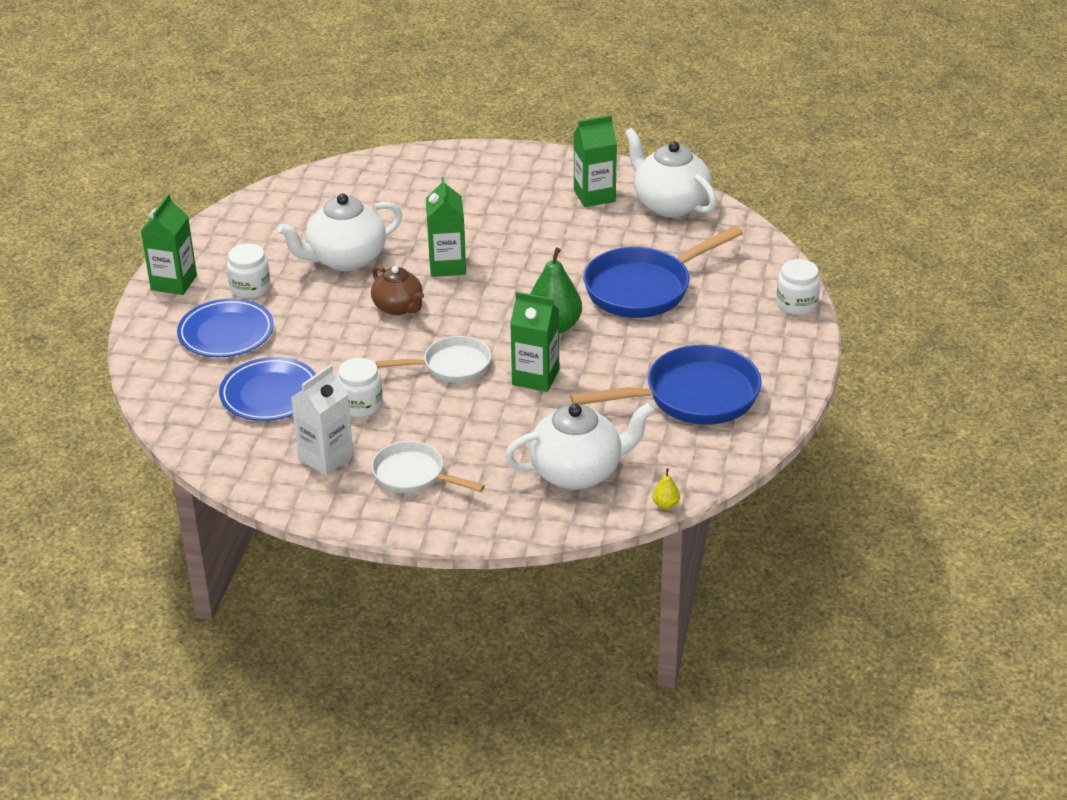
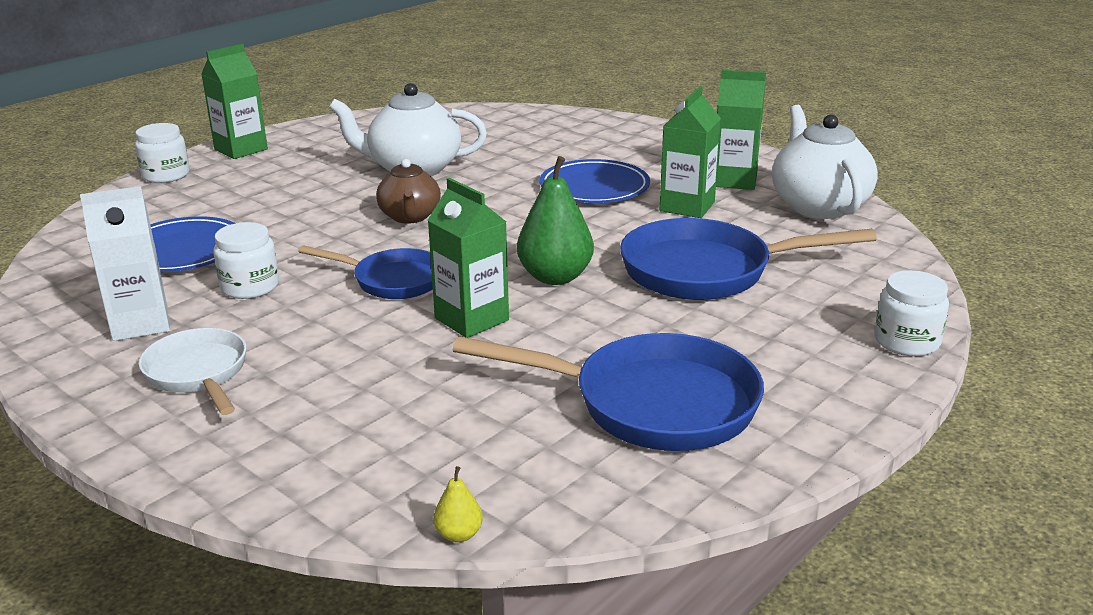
camera: 30 degrees right, 10 degrees down
blue plate [177,298,274,357] -> blue plate moved to [540,159,650,203]
white jar [227,244,270,299] -> white jar moved to [135,123,190,183]
white pan [376,336,491,383] -> blue pan [298,245,433,299]
green carton [426,177,466,277] -> green carton moved to [660,86,721,218]
white teapot [505,403,654,490] -> none

